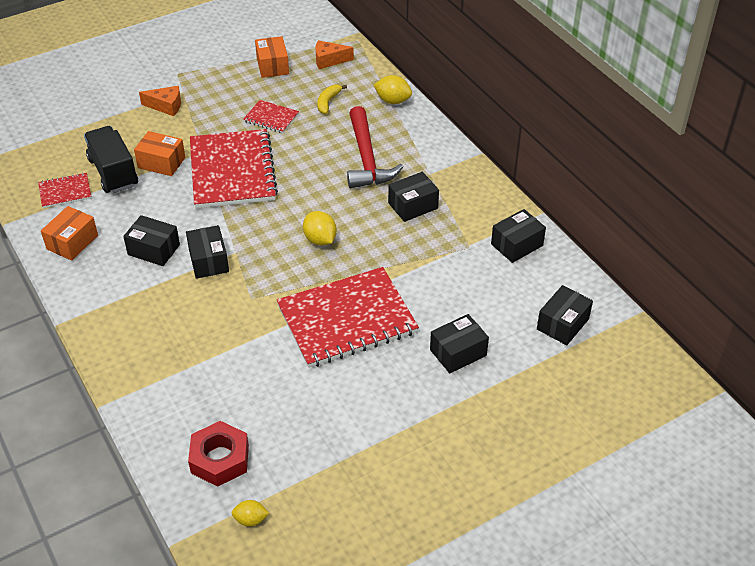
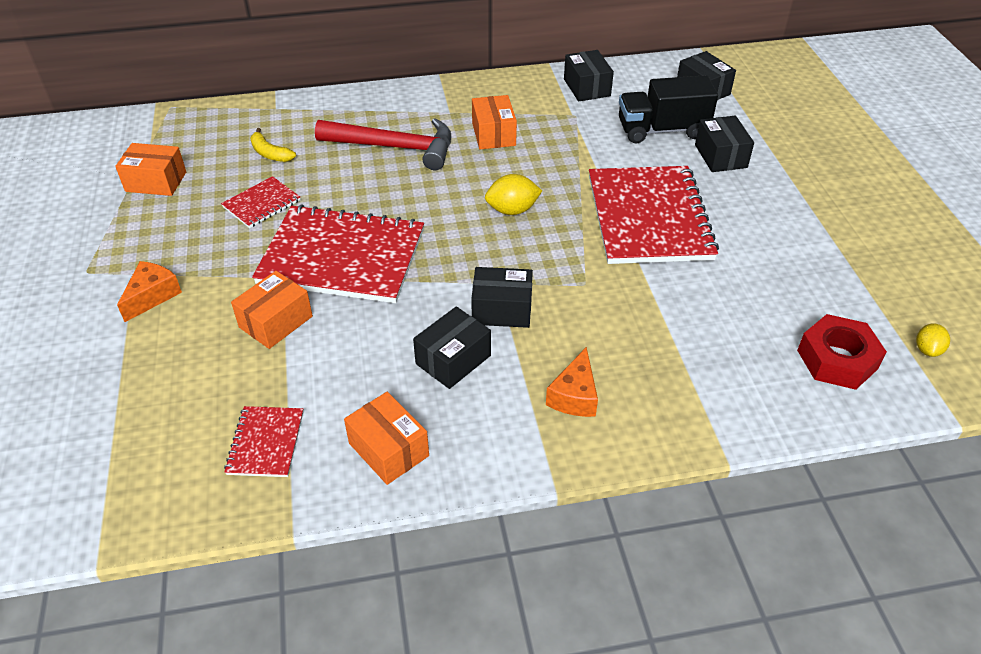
camera: 70 degrees left, 0 degrees up
black truck [84,126,138,193] -> black truck moved to [619,75,718,143]
orange cheese [316,40,354,69] -> orange cheese moved to [546,347,598,417]
yellow lemon [374,75,412,104] -> none
black box [388,172,439,222] -> orange box [472,95,517,149]

